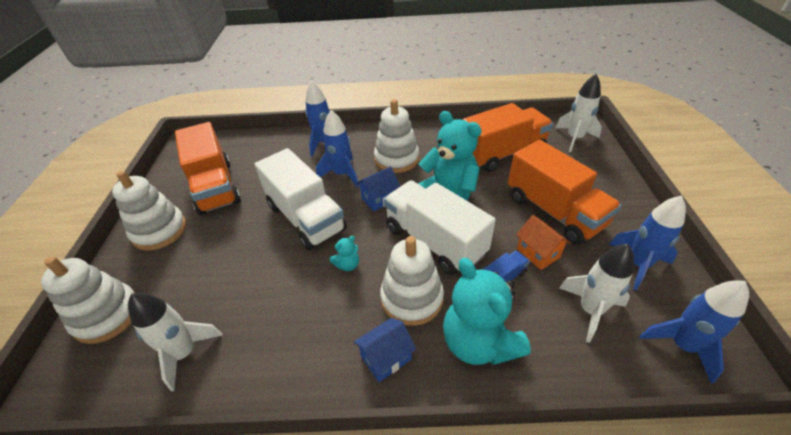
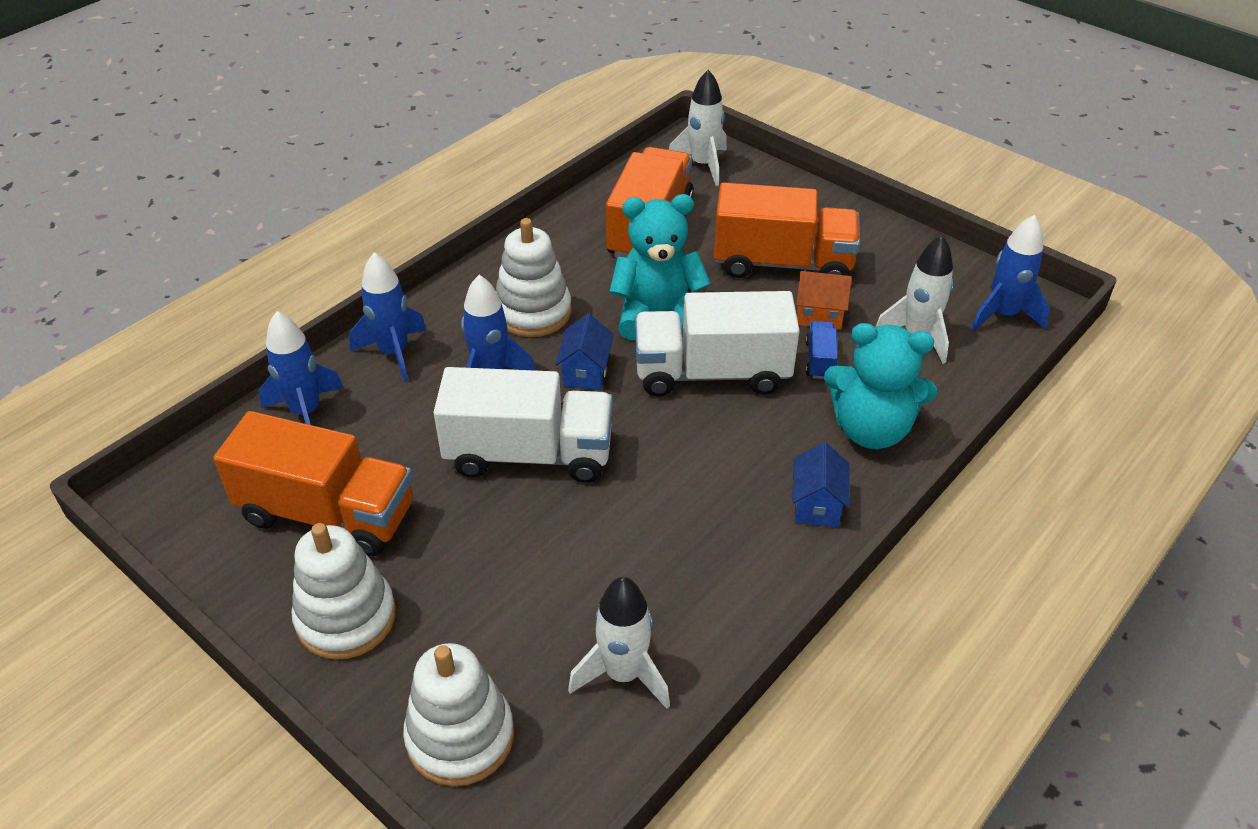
camera: 50 degrees left, 0 degrees up
turquoise teddy bear [330,236,359,271] -> none
white stacking toy [380,236,444,326] -> none
blue rocket [609,195,686,290] -> blue rocket moved to [258,311,344,425]

